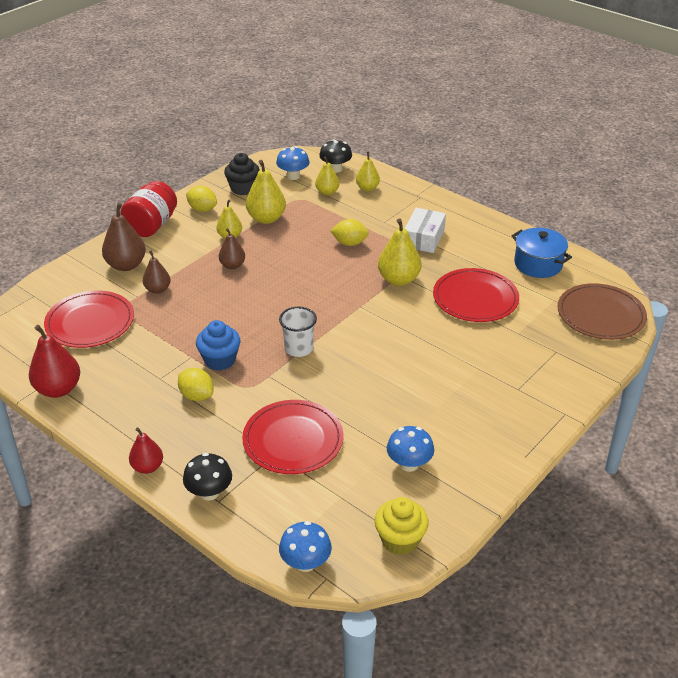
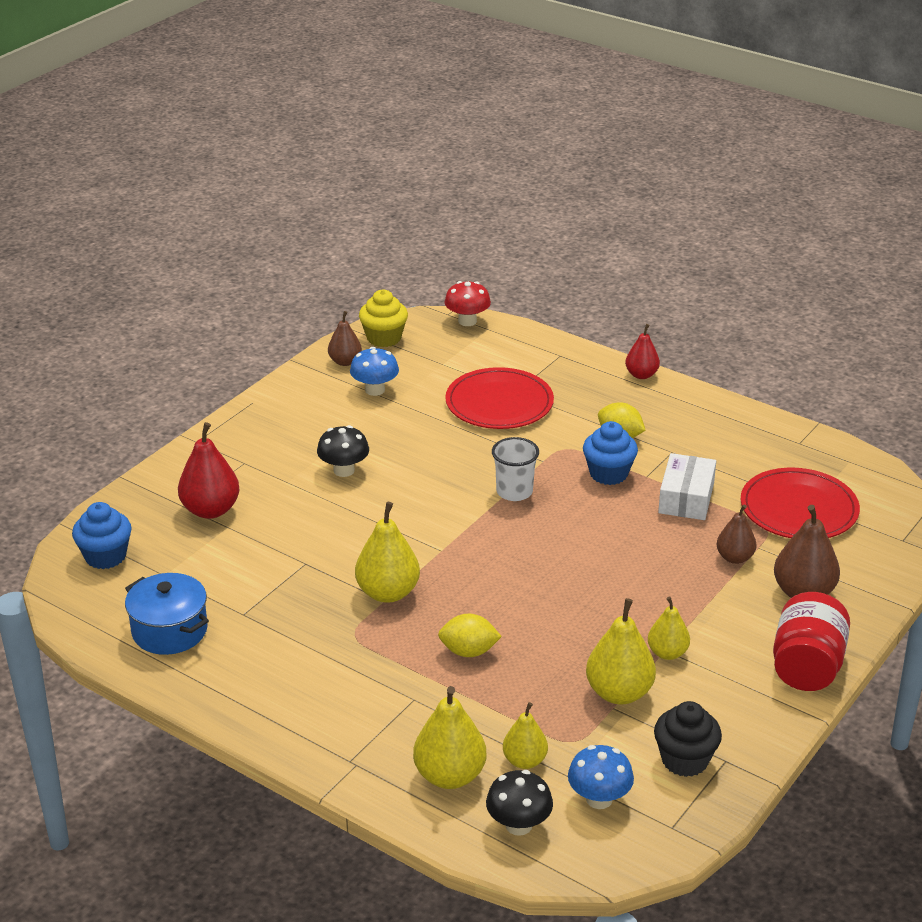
camera: 175 degrees right, 5 degrees down
red pear [29,325,80,398] -> red pear moved to [178,422,240,519]
black mushroom [183,453,232,501] -> black mushroom moved to [317,425,369,477]
yellow lemon [186,186,217,212] -> none
brown pear [219,228,245,269] -> brown pear moved to [328,311,362,366]
blue mushroom [279,521,332,572] -> red mushroom [445,281,491,326]
yellow pear [356,152,380,191] -> yellow pear [413,686,487,789], size x1.60
white box [405,208,446,253] -> white box moved to [658,453,716,520]
red plate [433,268,519,322] -> none
brown plate [557,283,647,340] -> blue cupcake [72,502,132,569]

